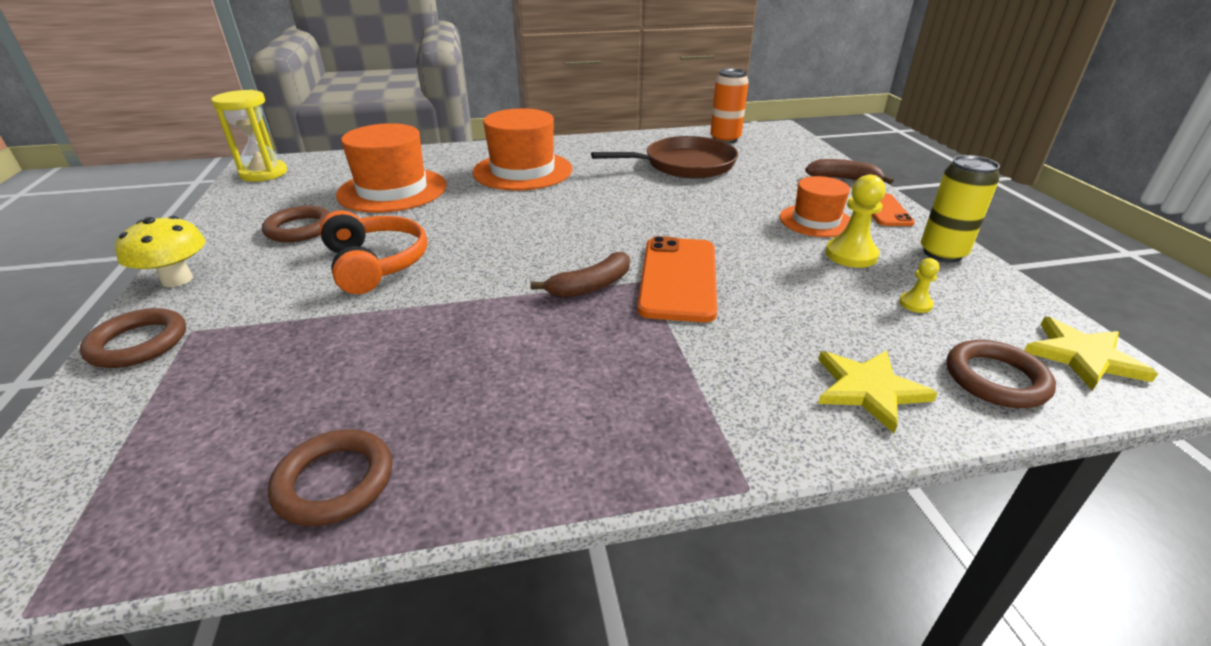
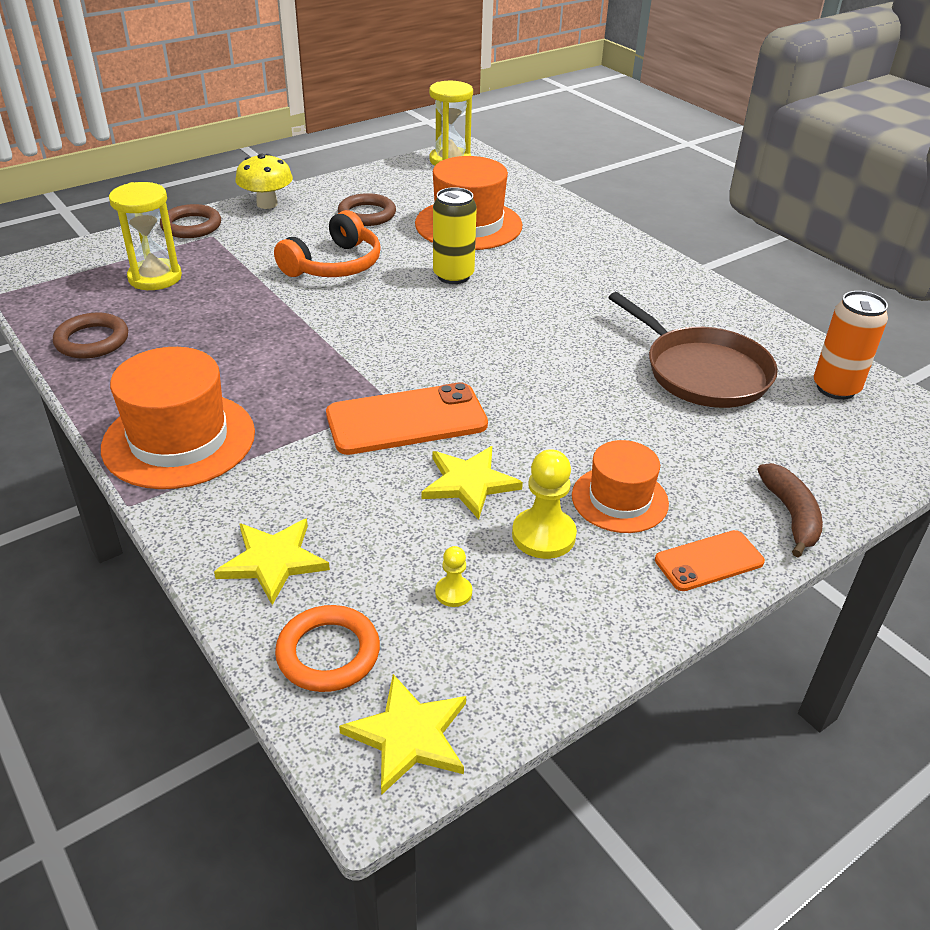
camera: 65 degrees right, 5 degrees up
orange hat [472,108,572,191] -> orange hat moved to [101,347,255,489]
brown banana [530,252,630,298] -> none
yellow can [921,155,1000,262] -> yellow can moved to [433,187,477,284]
brown ring [946,340,1056,408] -> orange ring [275,605,380,692]
none -> yellow hourglass [109,182,182,290]
none -> yellow star [422,446,523,519]

